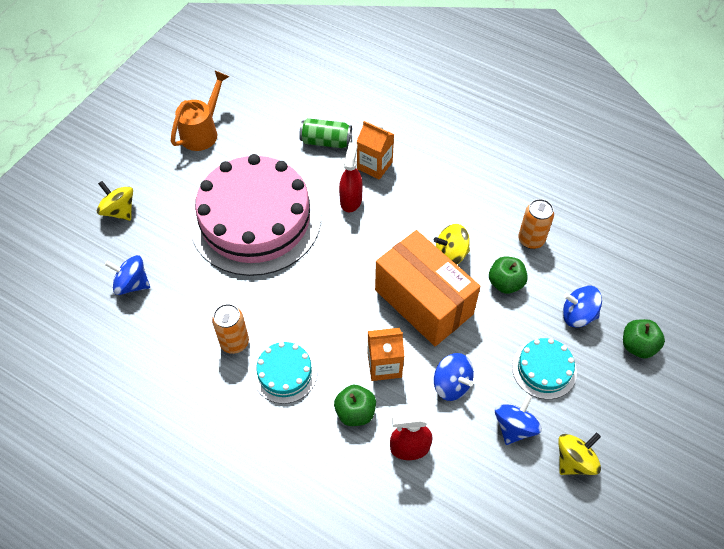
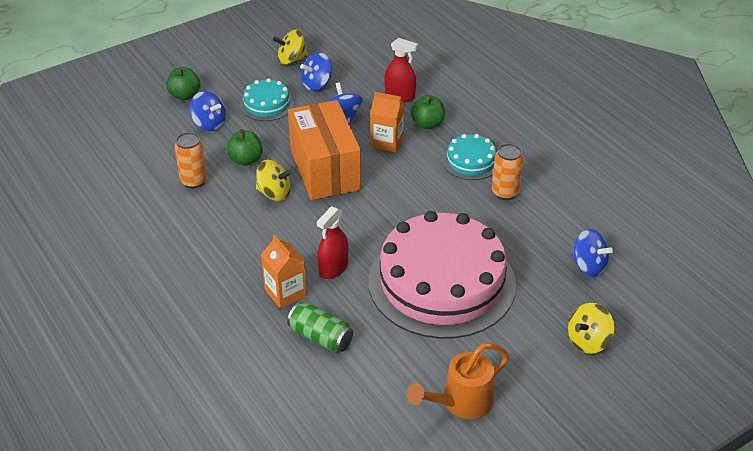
camera: 155 degrees left, 15 degrees down
yellow spinning top [97,181,133,221] -> yellow spinning top turned 75 degrees clockwise [568,303,615,354]

